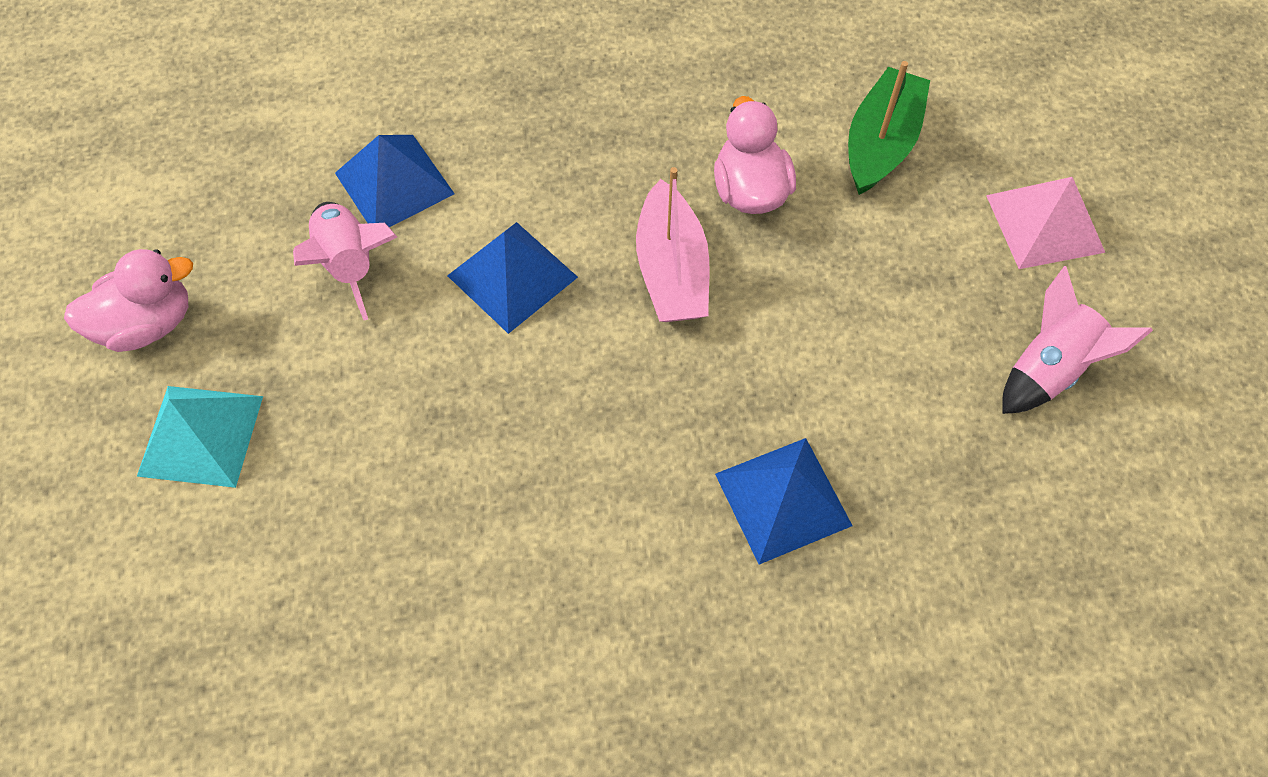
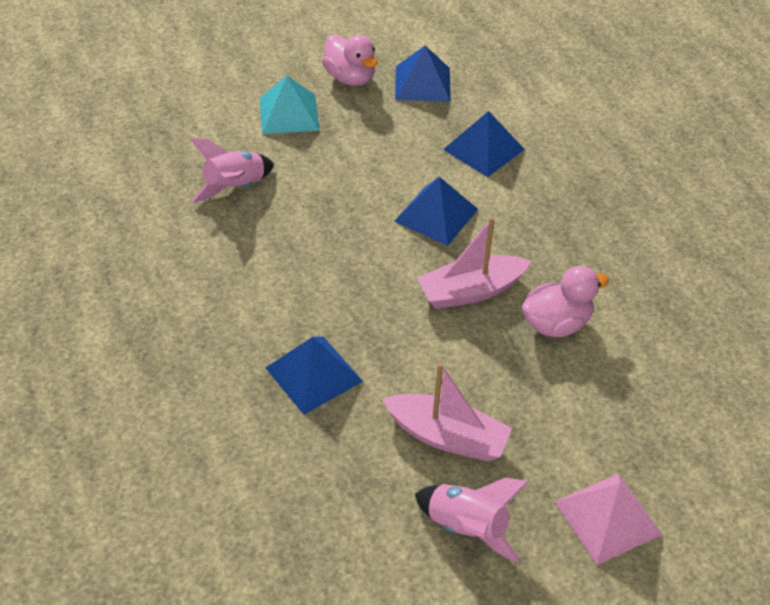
camera: 75 degrees right, 15 degrees down
pink rocket [293,202,397,320] -> pink rocket moved to [190,138,274,203]
green boat [848,61,930,195] -> none
none -> pink boat [382,363,512,461]
none -> blue pyramid [395,46,451,102]

